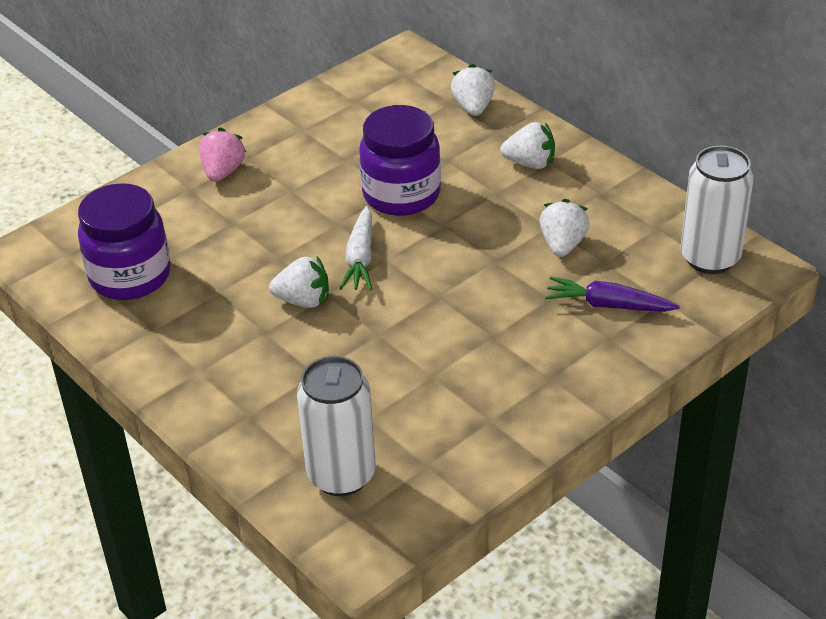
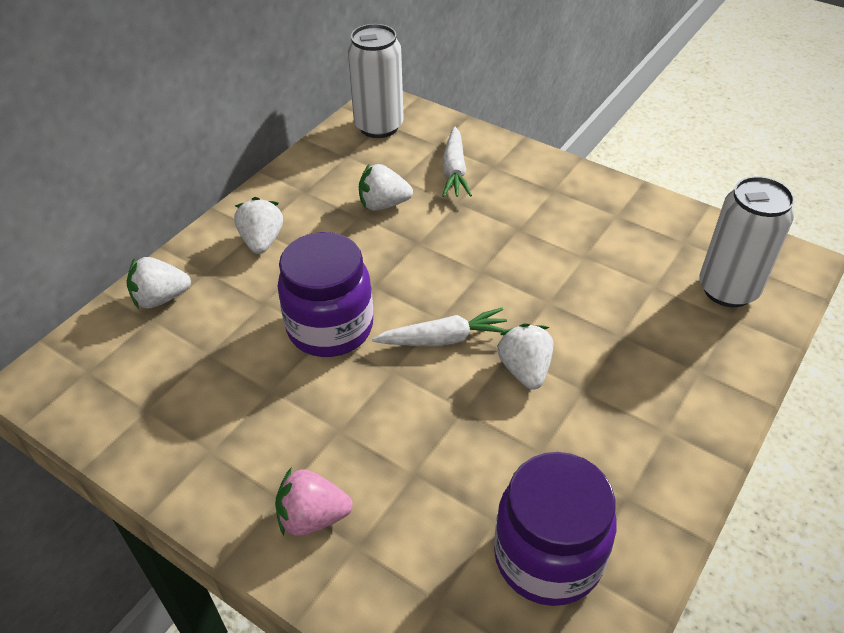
camera: 105 degrees left, 5 degrees up
purple carrot [545,277,680,312] -> white carrot [442,126,472,197]

